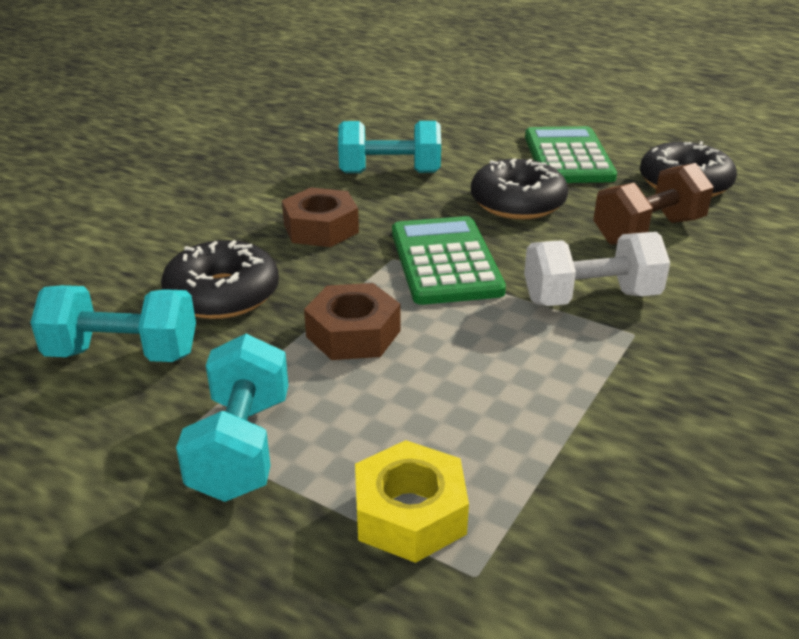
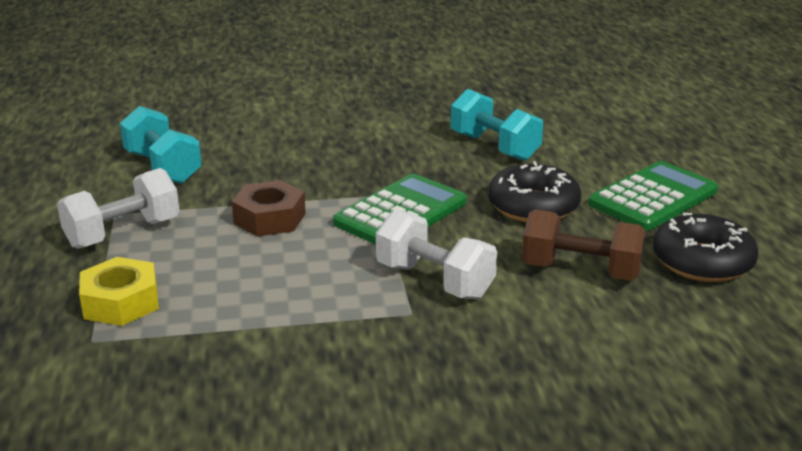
camera: 50 degrees right, 5 degrees down
black donut [161,240,279,319] -> none
turquoise dumbbell [176,334,288,502] -> white dumbbell [57,168,180,249]
brown nut [282,187,359,247] -> none

